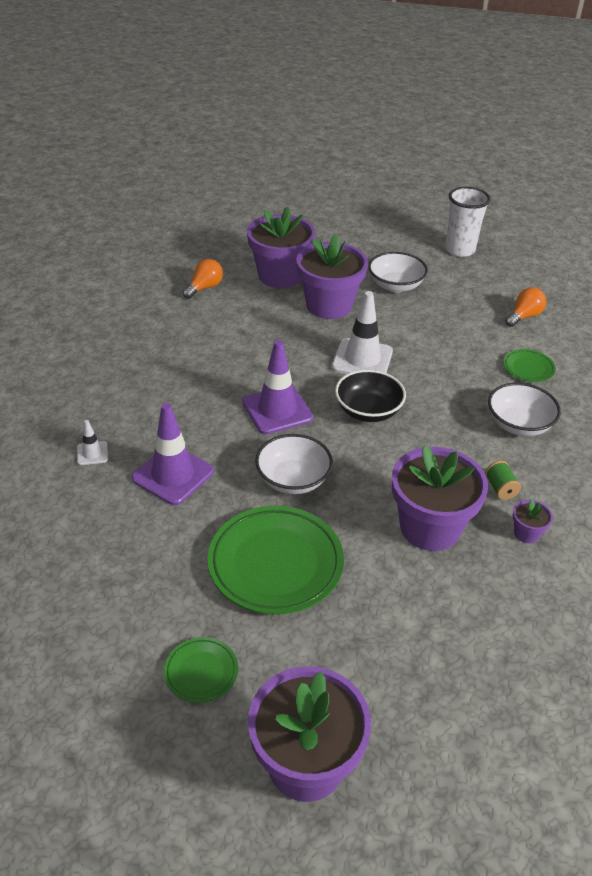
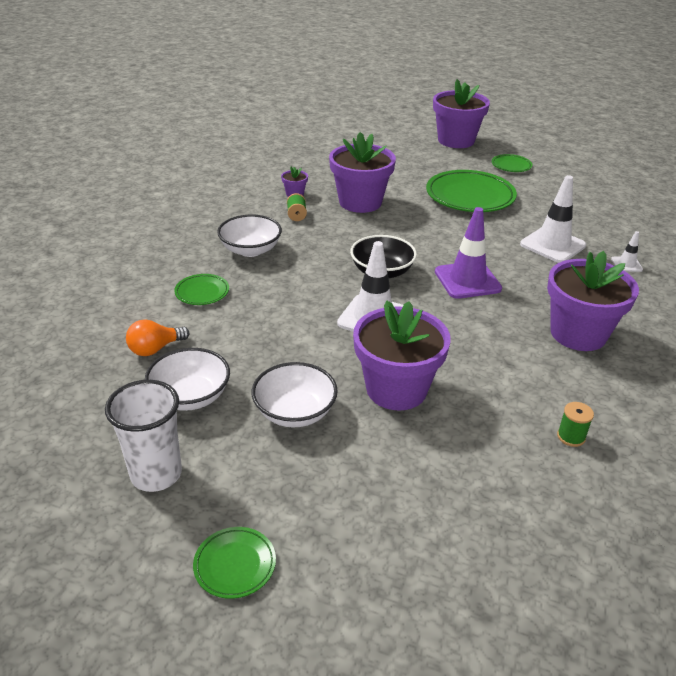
camera: 170 degrees left, 5 degrees down
purple traffic cone [132,403,214,505] -> white traffic cone [520,175,586,263]
orange light bulb [182,259,223,299] -> green spool [557,402,594,447]
purple flower pot [247,207,316,288] -> purple flower pot moved to [547,251,639,351]
white bowl [255,434,333,494] -> white bowl moved to [145,348,230,411]
none -> green plate [193,527,276,599]

